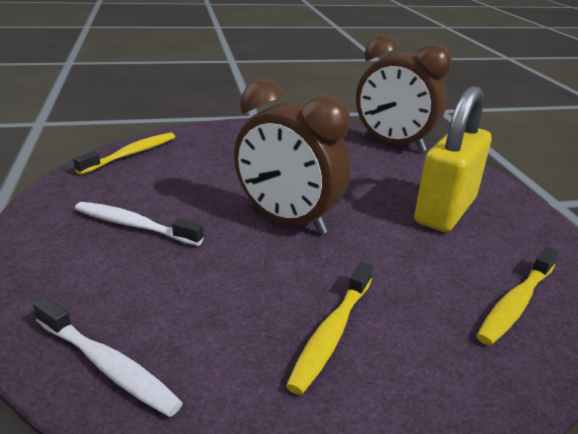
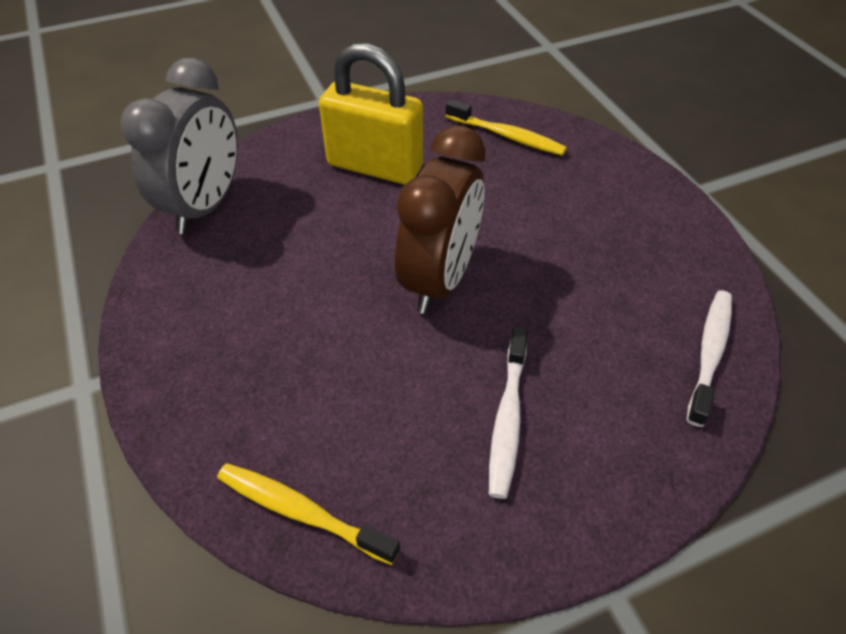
camera: 100 degrees left, 20 degrees up
yellow toothbrush [286,261,373,395] -> none
brown clock [356,35,452,152] -> grey clock [121,58,238,234]

